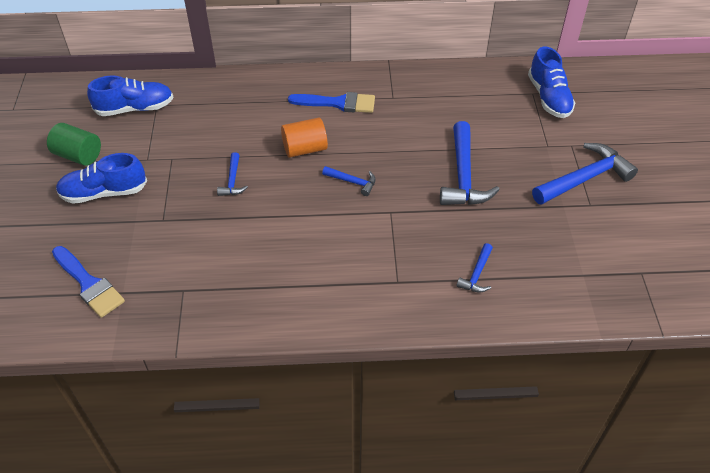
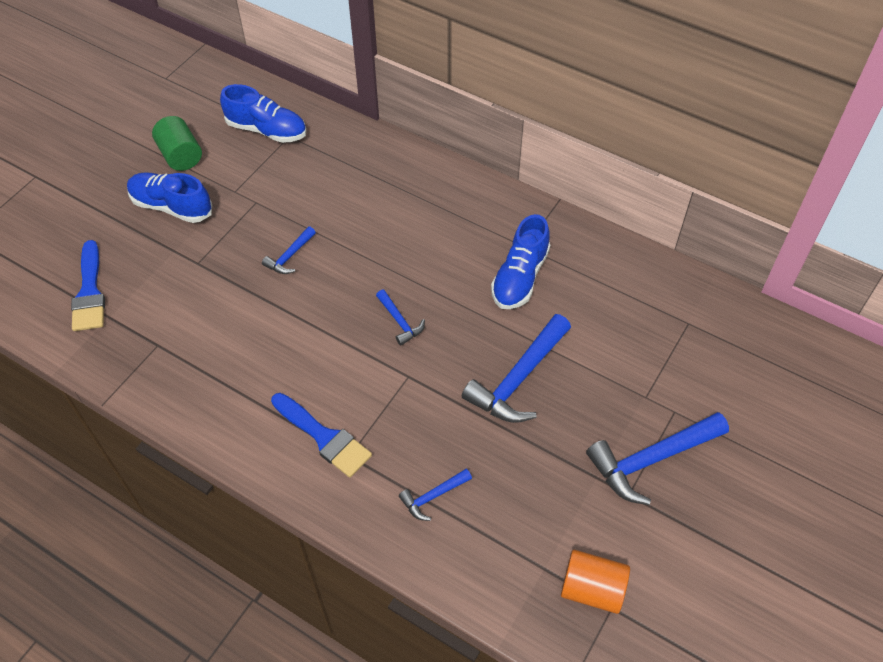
camera: 35 degrees right, 5 degrees up
orange cylinder [281,117,328,158] -> orange cylinder moved to [561,550,630,614]
blue brush [288,92,375,113] -> blue brush moved to [271,393,372,478]
blue shoe [528,47,575,118] -> blue shoe moved to [491,214,550,309]
blue hammer [532,143,638,205] -> blue hammer turned 150 degrees clockwise [586,412,729,505]

